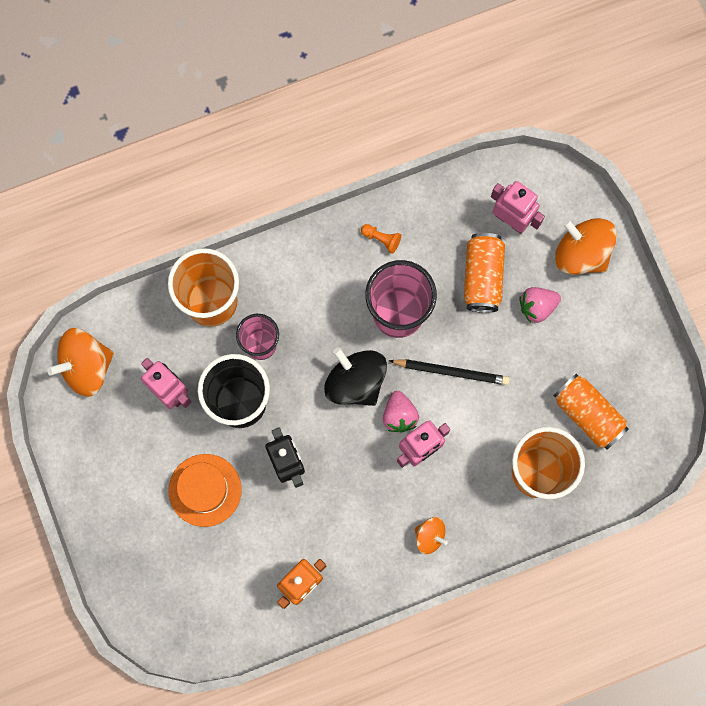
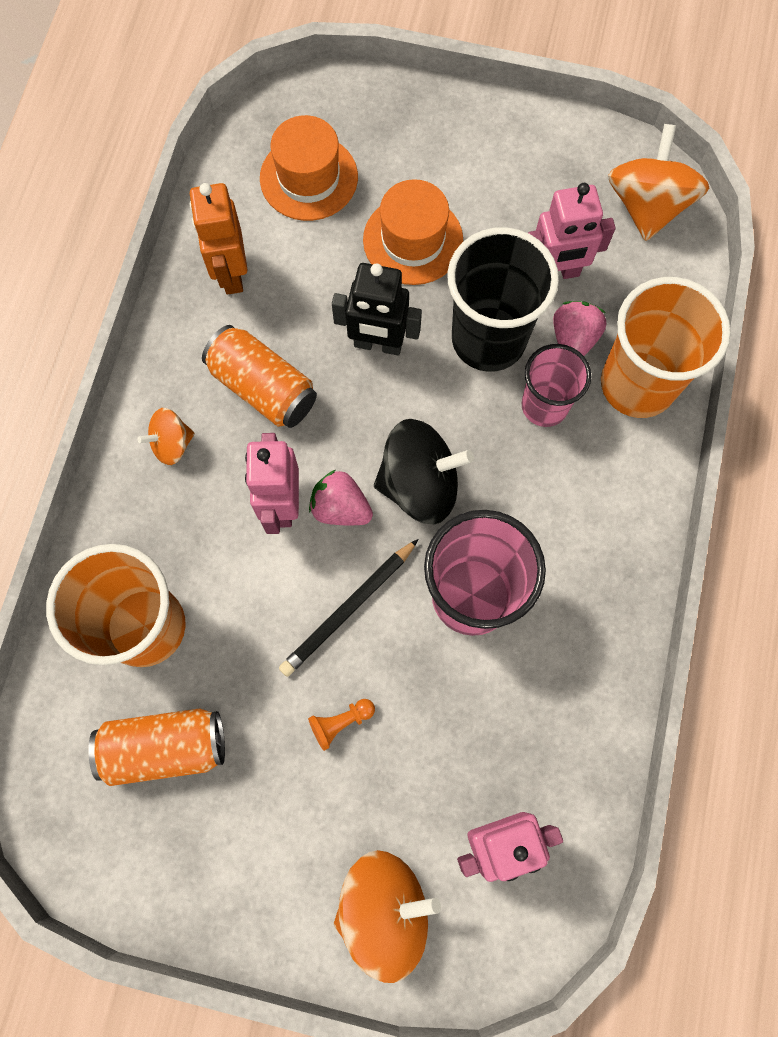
camera: 125 degrees right, 5 degrees down
orange pawn [361,224,402,254] -> orange pawn moved to [308,699,375,751]
orange can [464,233,505,313] -> orange can moved to [202,325,317,428]
pink strawberry [519,287,561,323] -> pink strawberry moved to [553,301,606,356]
none -> orange hat [260,115,358,221]

